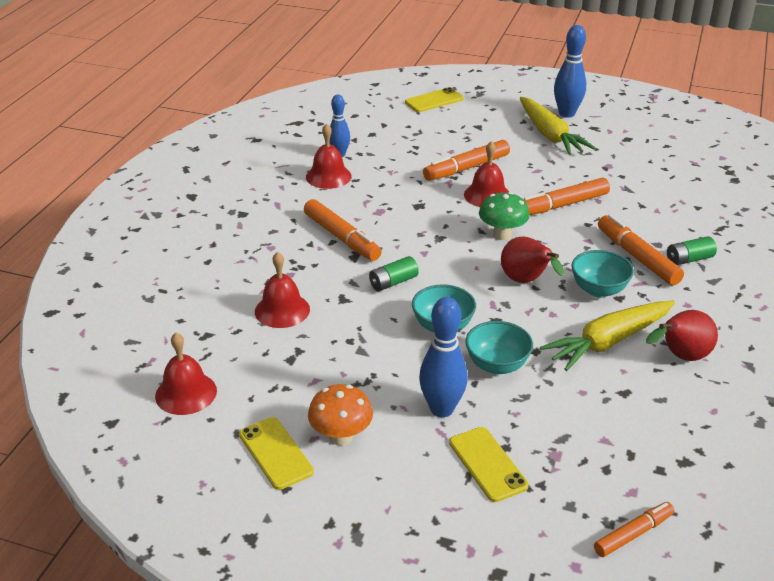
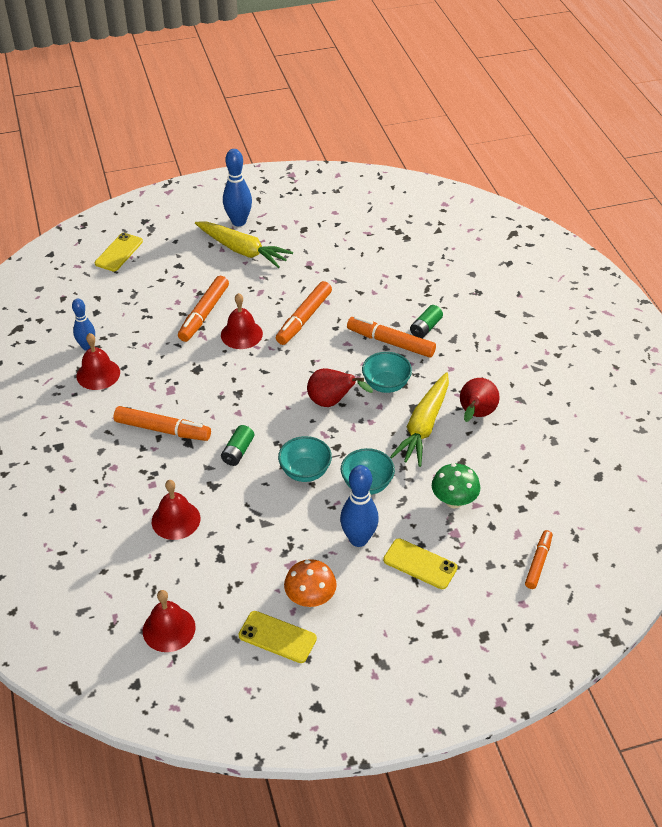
camera: 35 degrees left, 10 degrees up
green mushroom [479,192,530,240] -> green mushroom moved to [432,463,480,508]

